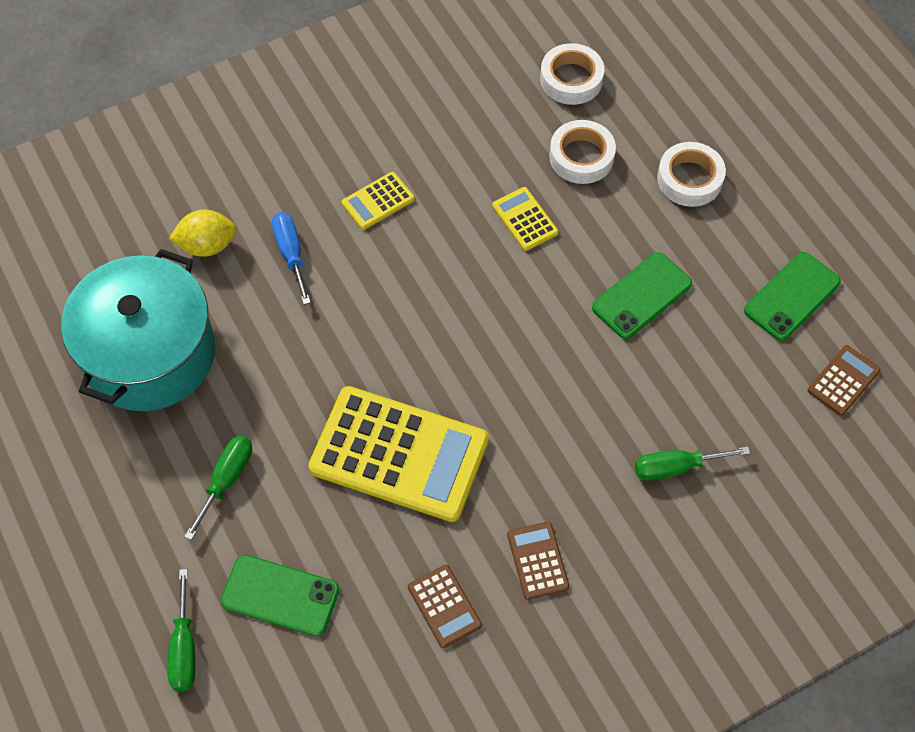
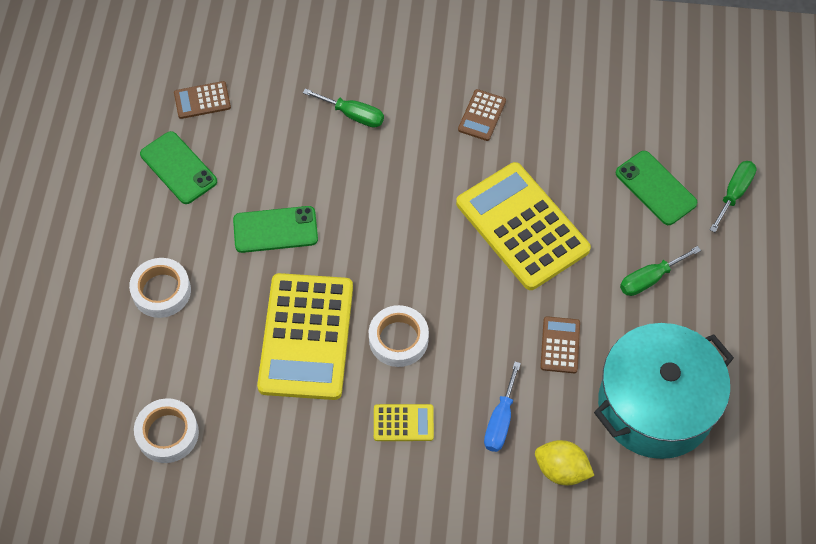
camera: 145 degrees left, 0 degrees up
brown calculator [408,565,482,648] -> brown calculator moved to [540,316,580,373]
yellow calculator [492,187,558,251] -> yellow calculator [257,273,353,400], size x2.26
white tape [549,120,616,184] -> white tape moved to [369,305,429,367]
green phone [744,252,841,341] -> green phone turned 60 degrees clockwise [140,131,217,204]

